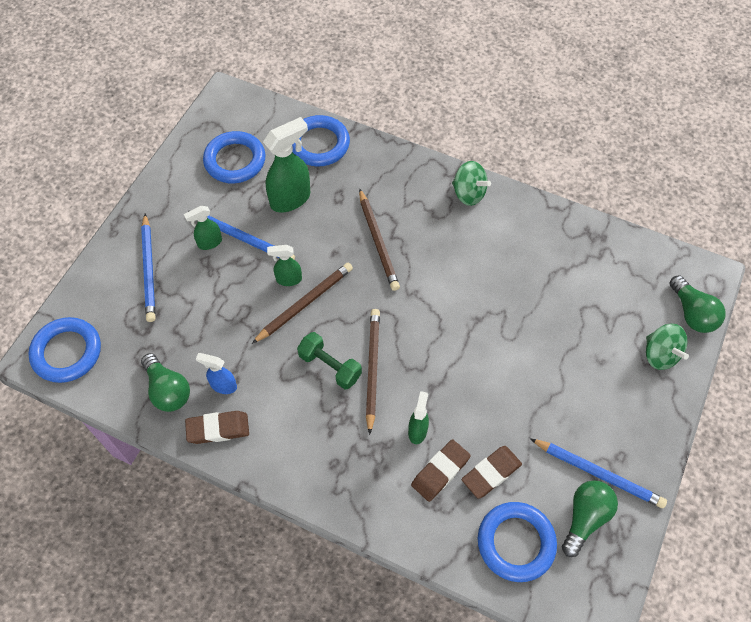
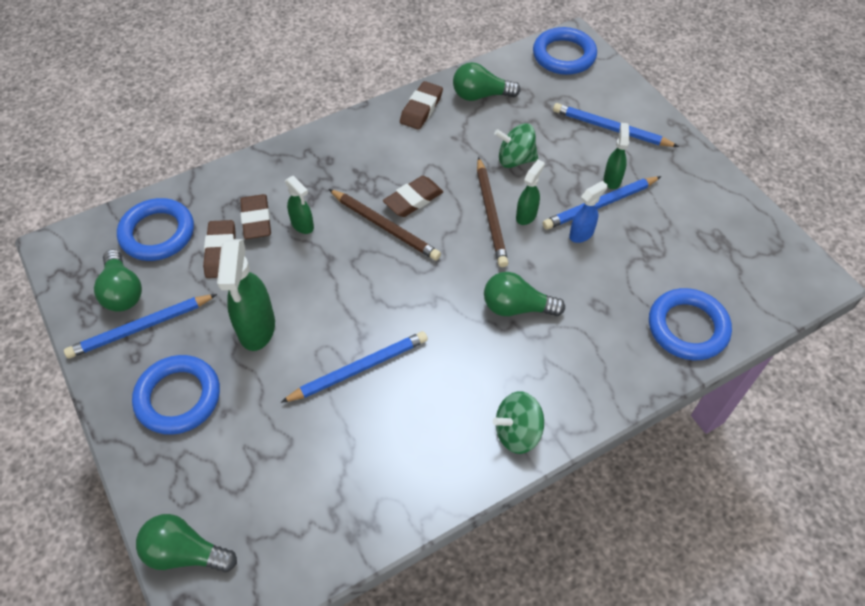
camera: 125 degrees right, 5 degrees down
blue spray bottle [196,353,237,394] -> blue spray bottle moved to [569,181,608,243]
blue ring [203,131,266,183] -> blue ring moved to [132,355,220,435]
green spray bottle [263,117,310,213] -> green spray bottle moved to [217,239,275,351]
green dumbbell [297,332,362,389] -> brown eraser [383,176,443,217]
brown pencil [359,188,400,291] -> green light bulb [484,272,565,316]
green spinning top [646,324,689,370] -> green spinning top moved to [494,123,538,168]
none -> blue pencil [281,331,428,403]

